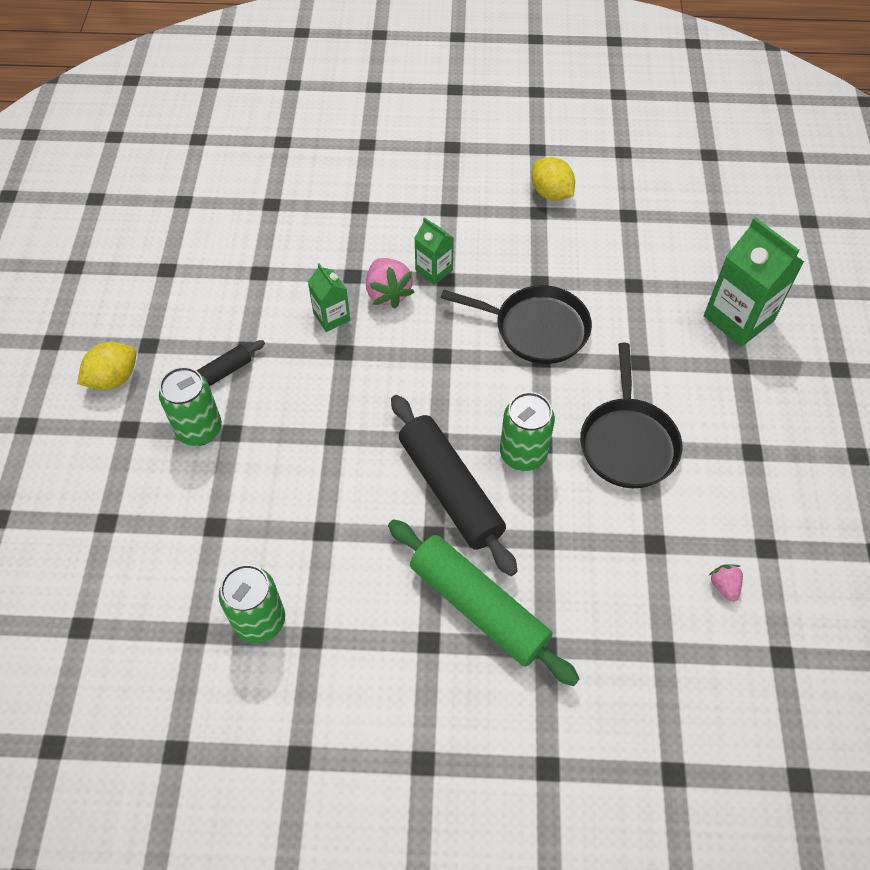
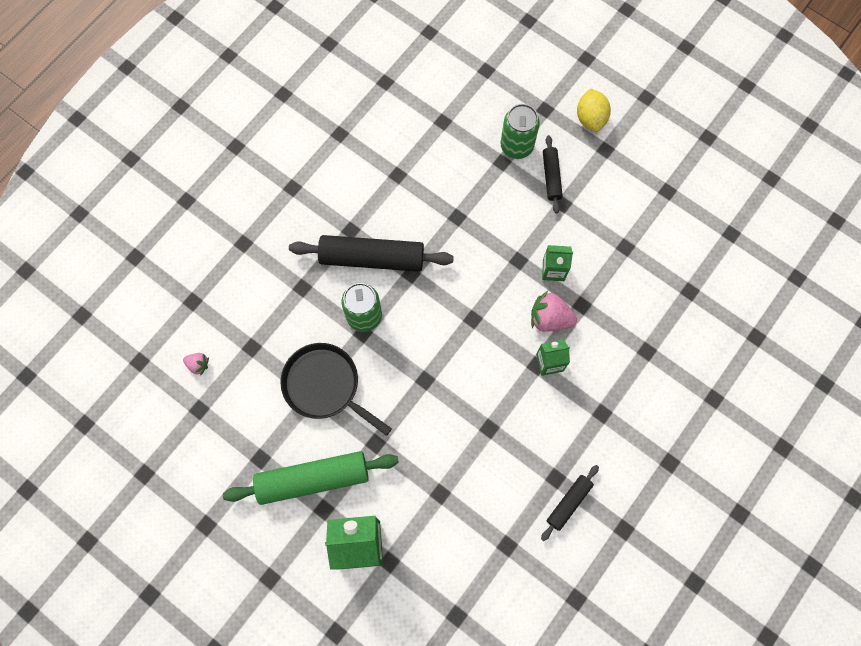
camera: 125 degrees right, 15 degrees up
green can [219,564,285,643] -> none
green rolling pin [388,519,579,686] -> green rolling pin moved to [223,451,399,505]
black pan [441,285,592,364] -> none
yellow lemon [531,157,575,201] -> black rolling pin [541,465,599,541]

